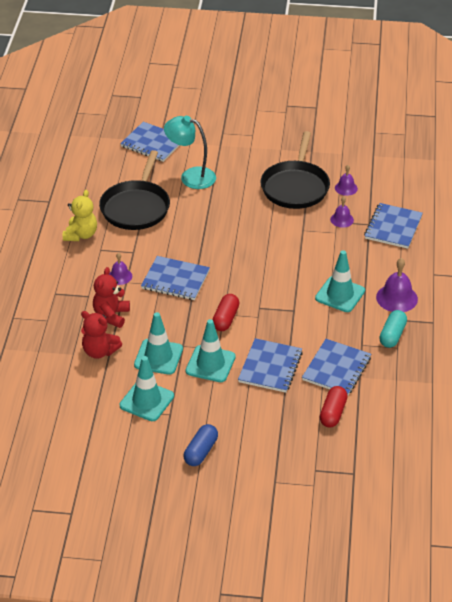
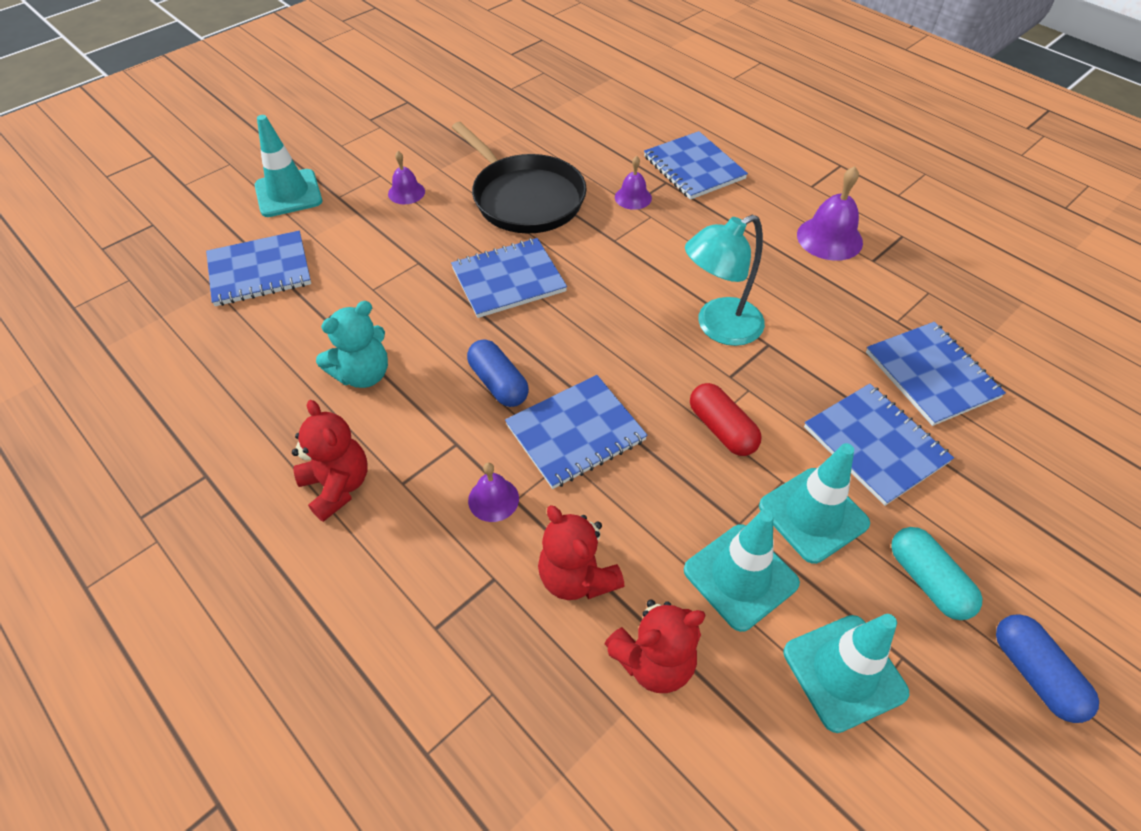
camera: 50 degrees left, 10 degrees up
yellow teddy bear [63,190,97,241] -> red teddy bear [292,400,368,522]
black pan [99,150,170,230] -> turquoise teddy bear [316,301,388,388]
turquoise lamp [164,116,216,189] -> turquoise lamp moved to [685,215,765,346]
turquoise traffic cone [315,250,365,312] -> turquoise traffic cone moved to [255,115,322,217]
red capsule [320,386,348,427] -> none
purple bell [335,165,358,196] -> purple bell moved to [388,151,425,204]
turquoise capsule [379,310,407,348] -> turquoise capsule moved to [891,527,983,620]
none -> blue notebook [451,238,567,318]
none -> blue capsule [467,339,529,407]

